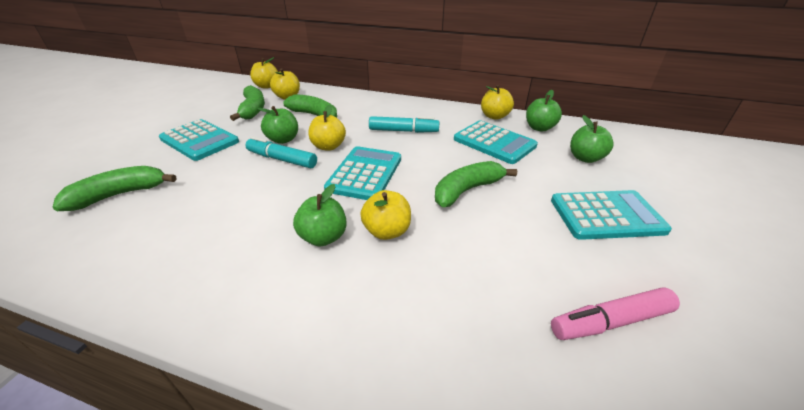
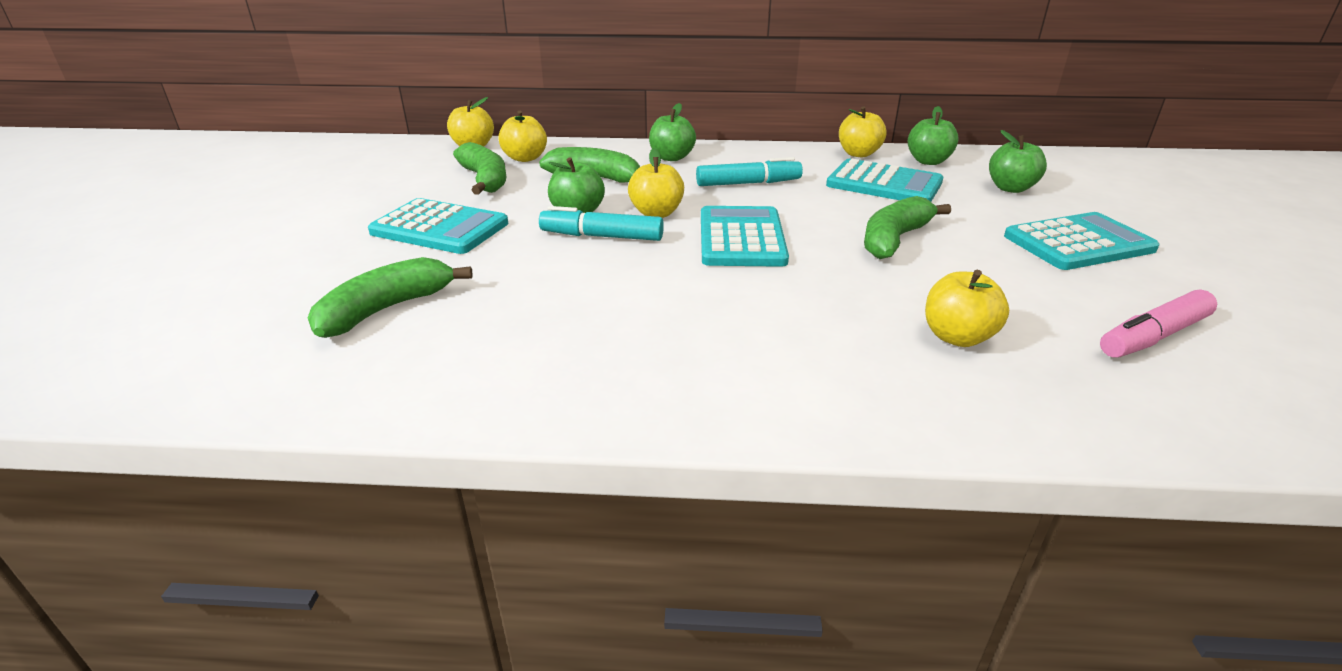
camera: 15 degrees left, 5 degrees down
green apple [293,184,347,247] -> green apple moved to [649,103,696,161]
yellow apple [360,190,411,240] -> yellow apple moved to [925,270,1009,347]

